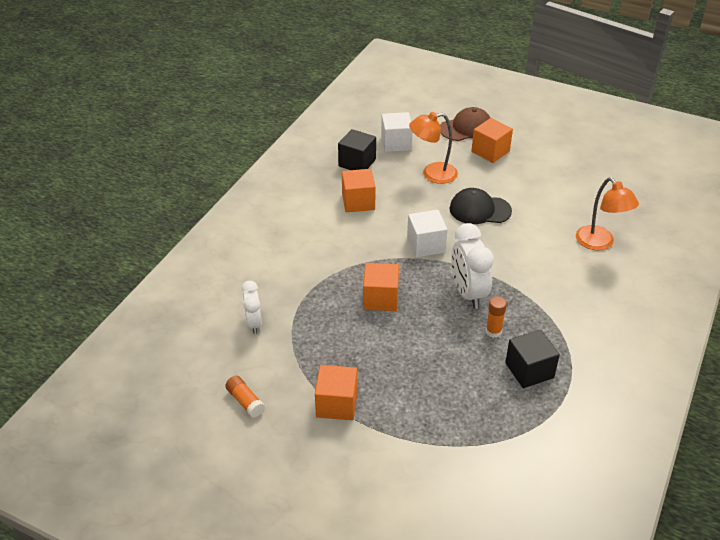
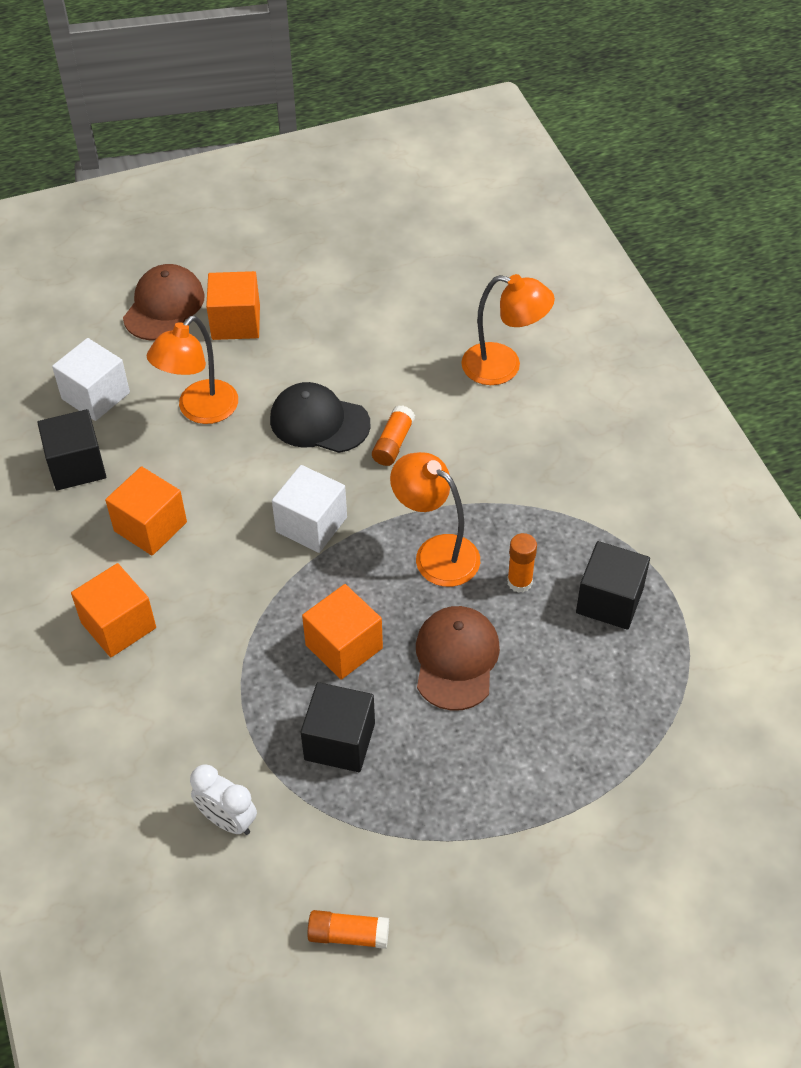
camera: 45 degrees left, 10 degrees up
orange cube [315,365,357,420] -> orange cube moved to [71,563,156,657]
black cap [450,188,512,224] -> black cap turned 60 degrees clockwise [270,382,371,453]
white clock [451,223,494,309] -> orange lamp [390,452,480,587]
none -> black cube [301,682,375,772]
none -> orange glue stick [372,405,415,466]
none -> brown cap [416,606,500,711]

